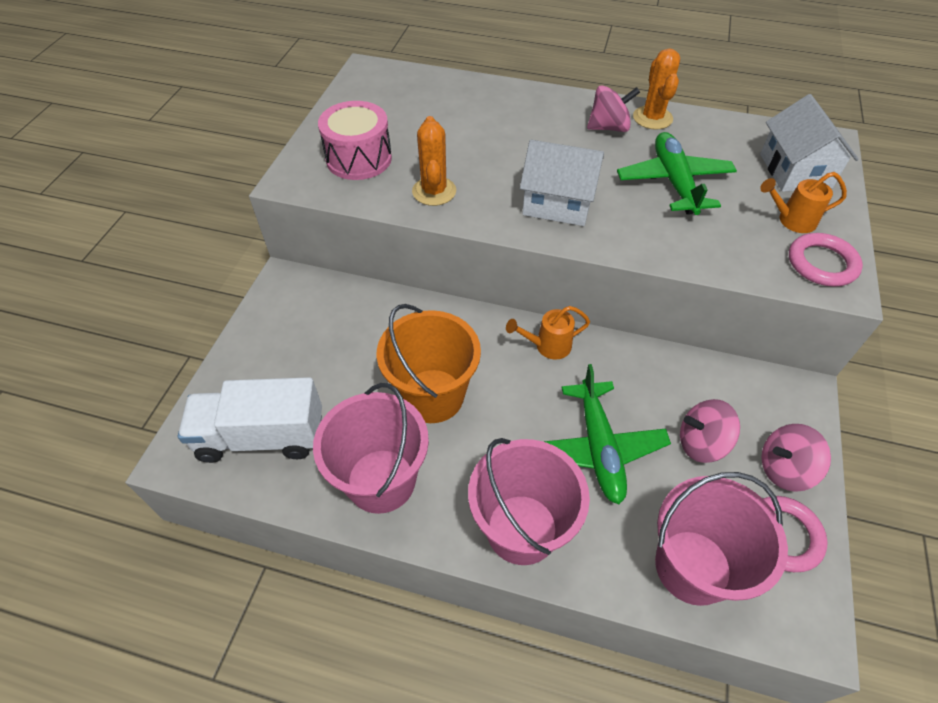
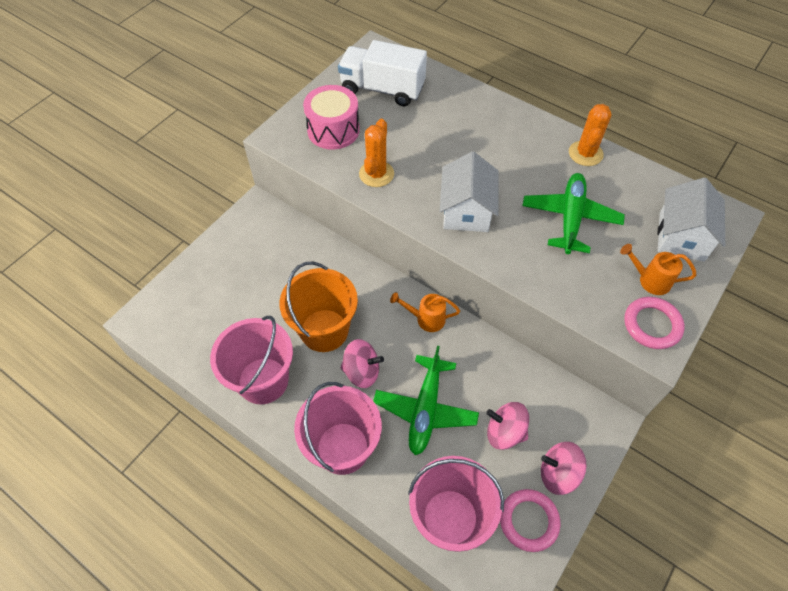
camera: 20 degrees right, 5 degrees up
white truck [178,377,322,463] -> white truck moved to [338,40,427,106]
white house [520,140,604,226] -> white house turned 60 degrees clockwise [440,151,499,232]
pink spinning top [587,85,640,132] -> pink spinning top moved to [340,339,384,388]

